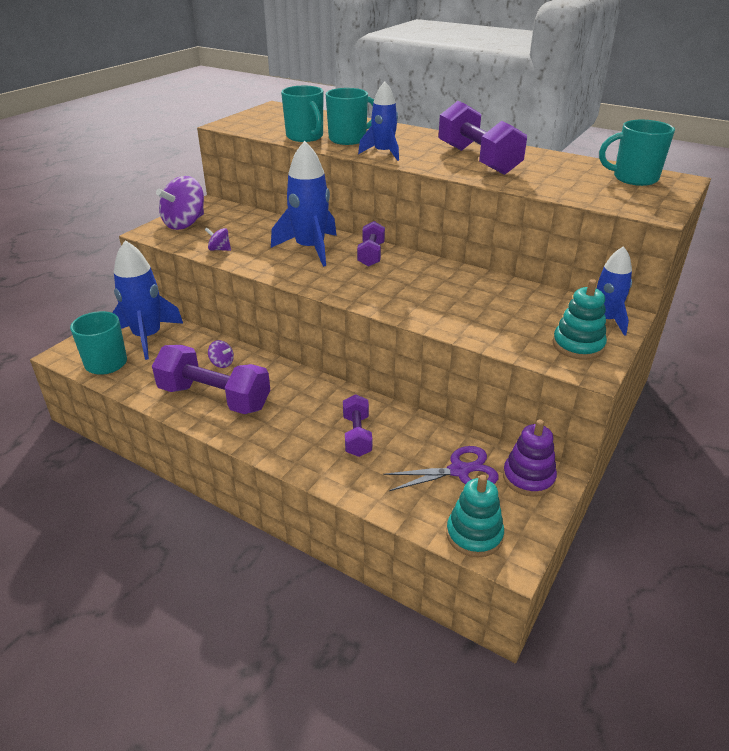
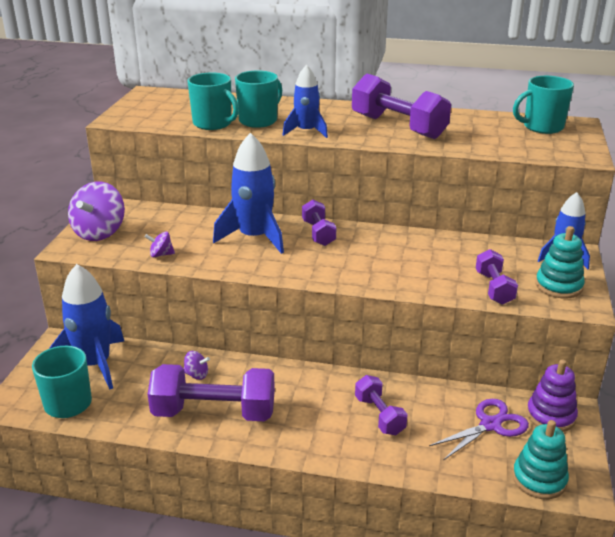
camera: 20 degrees left, 5 degrees down
none -> purple dumbbell [476,249,518,305]

